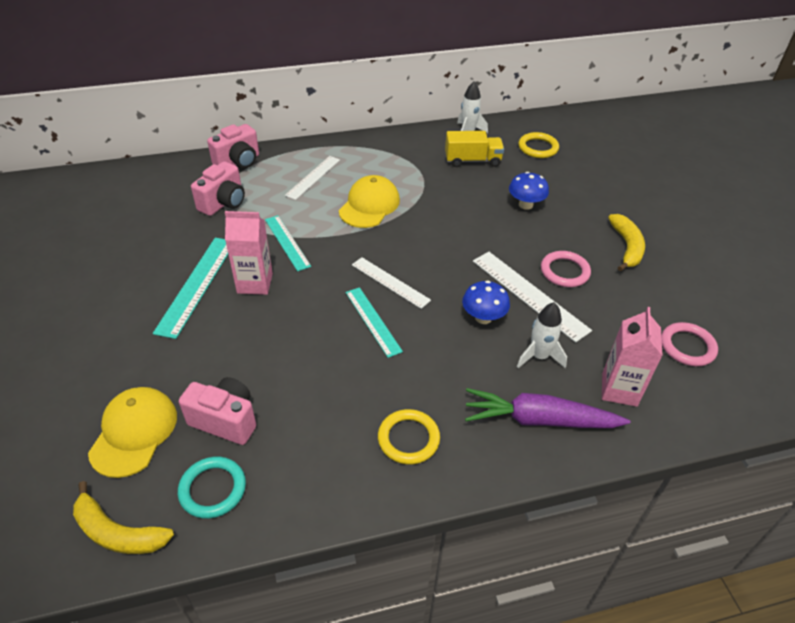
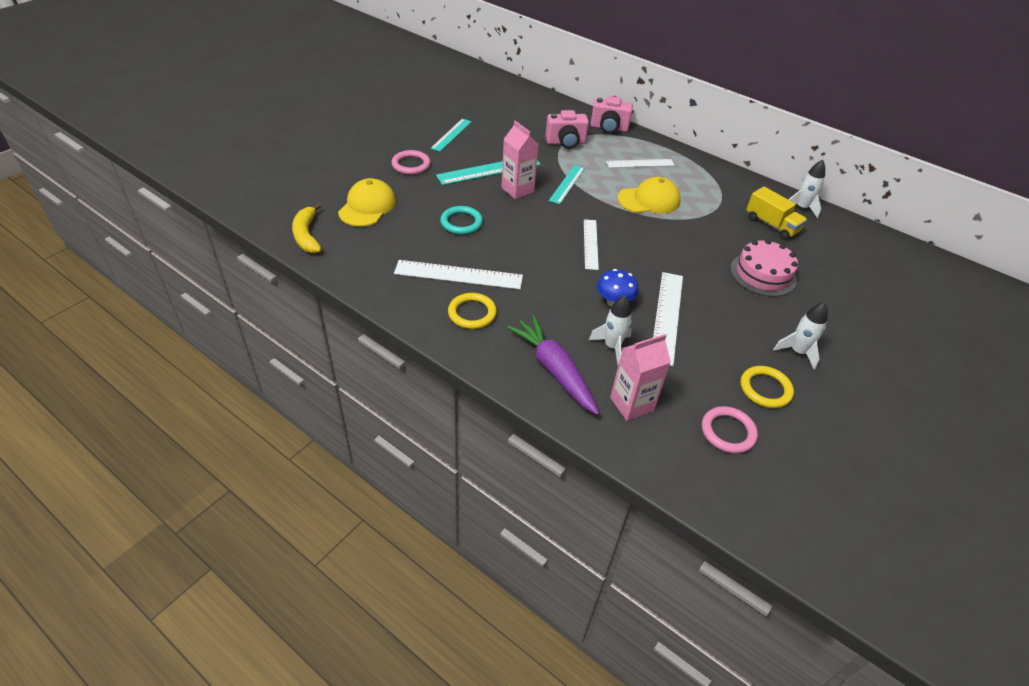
camera: 50 degrees right, 0 degrees up
yellow cap [88,387,177,478] -> yellow cap turned 45 degrees counterclockwise [338,178,396,227]
turquoise ring [178,457,246,519] -> turquoise ring moved to [440,206,483,235]
pink camera [179,377,256,445] -> none
turquoise ruler [346,287,403,358] -> turquoise ruler moved to [430,119,472,152]
blue mushroom [509,172,549,210] -> pink cake [730,239,798,297]
yellow ring [519,132,559,158] -> yellow ring moved to [741,366,794,408]
pink ring [541,251,591,287] -> pink ring moved to [391,150,430,175]
yellow banana [608,214,645,271] -> white rocket [773,302,828,370]
none -> white ruler [394,260,523,289]

